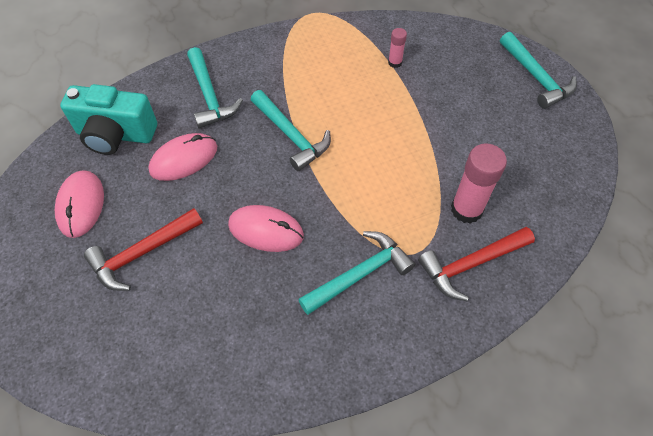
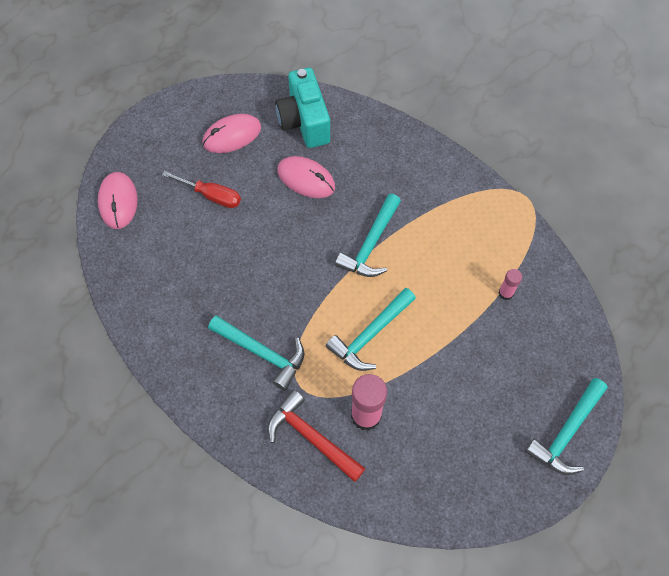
camera: 65 degrees right, 5 degrees up
red hammer [84,208,203,291] -> red screwdriver [162,171,241,208]
turquoise hammer [187,47,243,129] -> turquoise hammer moved to [326,288,416,371]
pink mouse [228,205,304,252] -> pink mouse moved to [98,172,138,229]

